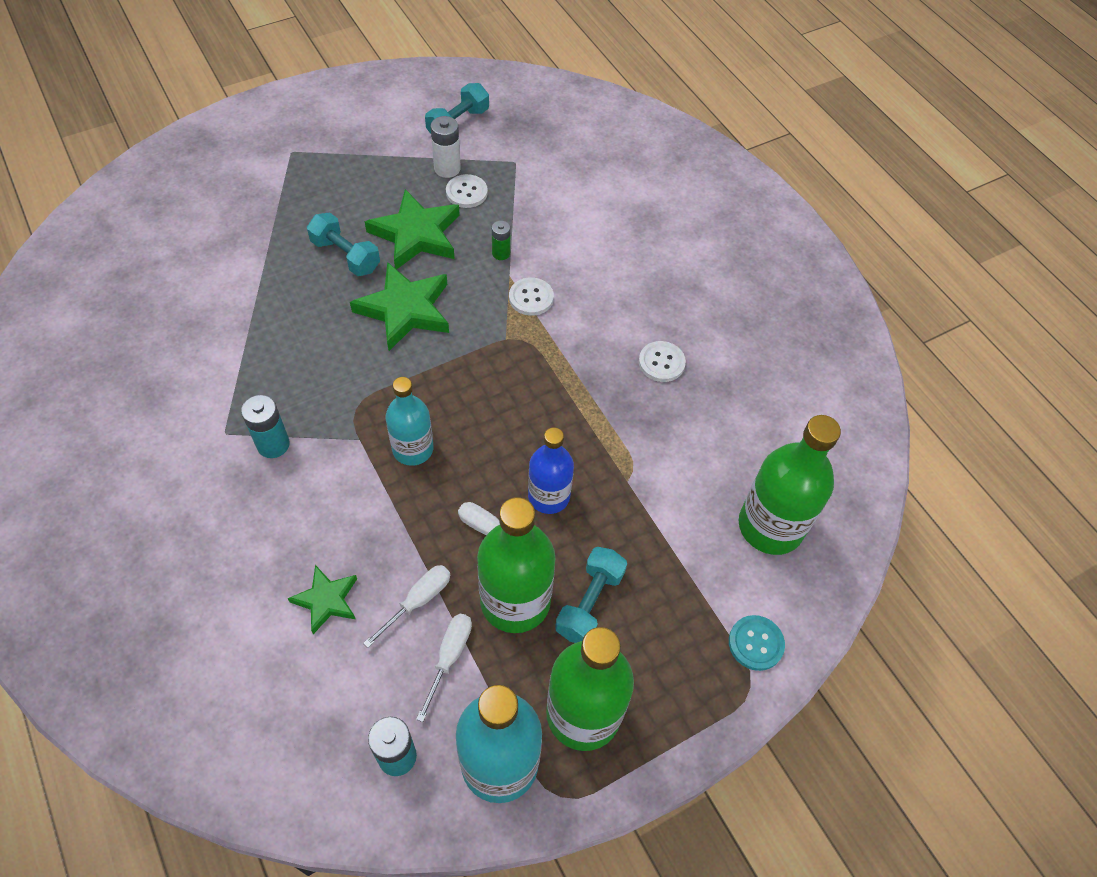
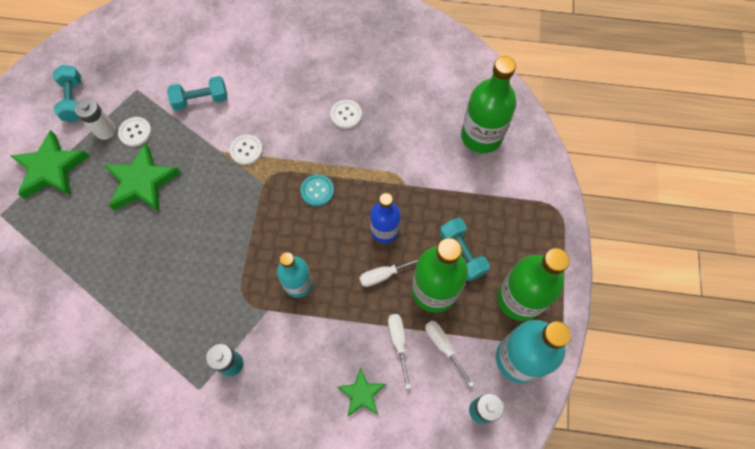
camera: 50 degrees left, 10 degrees up
turquoise dumbbell [307,212,380,276] -> turquoise dumbbell moved to [167,76,227,111]
green star [350,262,449,351] -> green star moved to [11,130,89,199]
green battery [492,220,510,260] -> none
turquoise button [729,615,785,671] -> turquoise button moved to [300,174,334,206]

